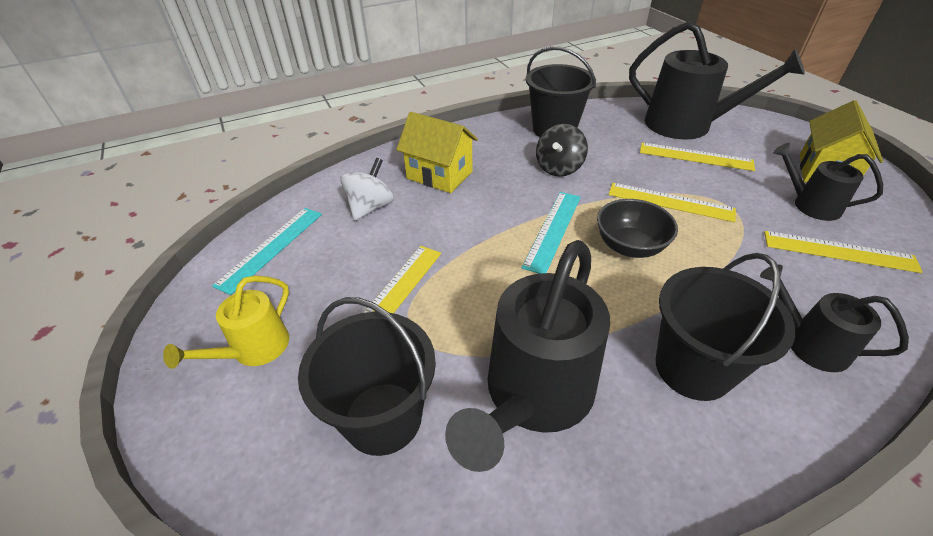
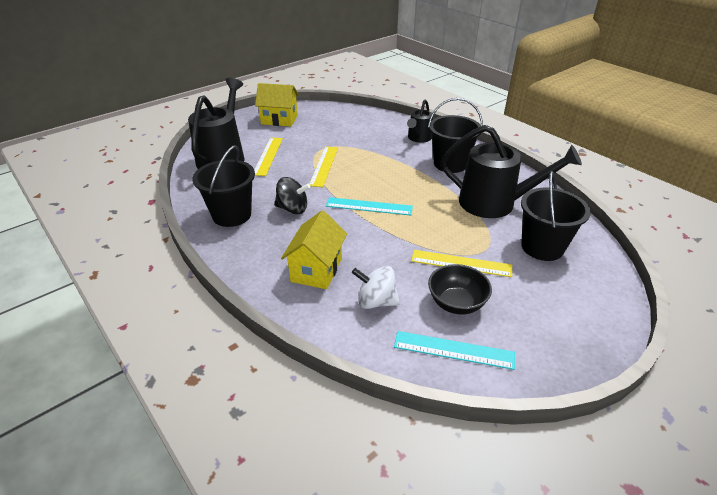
camera: 105 degrees left, 5 degrees down
yellow watering can [163,276,289,369] -> none
black bowl [597,199,678,258] -> black bowl moved to [428,264,492,314]
yellow ruler [764,231,923,273] -> none
black watering can [773,143,883,221] -> none

